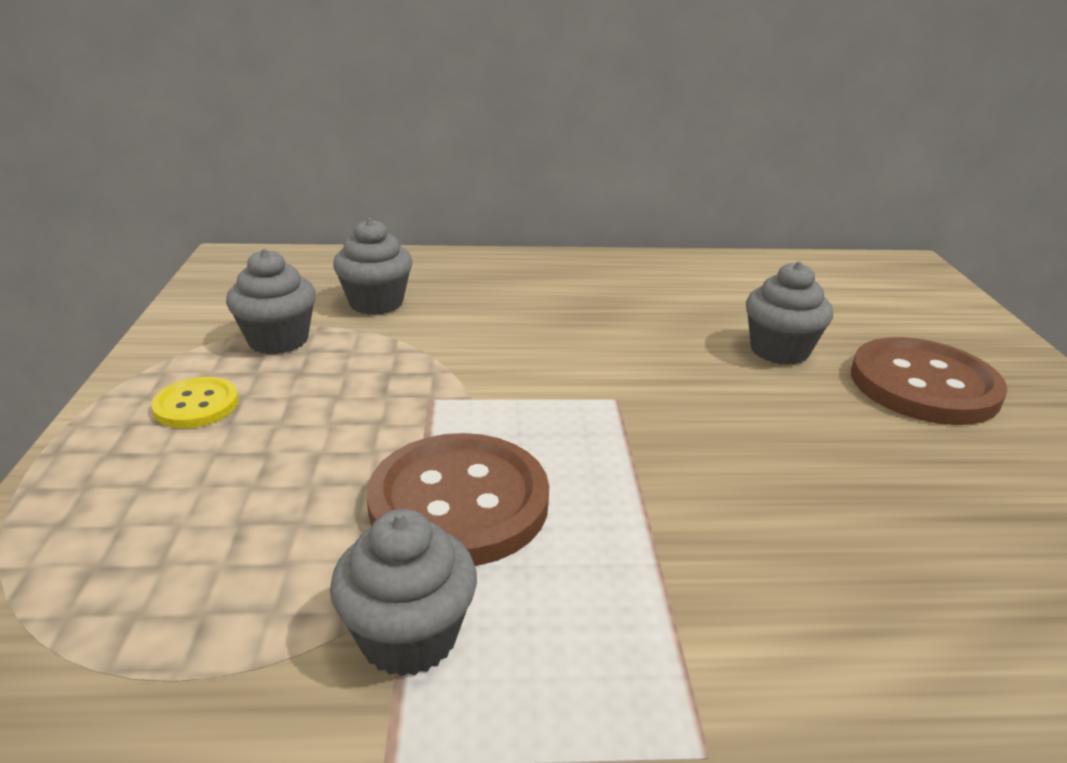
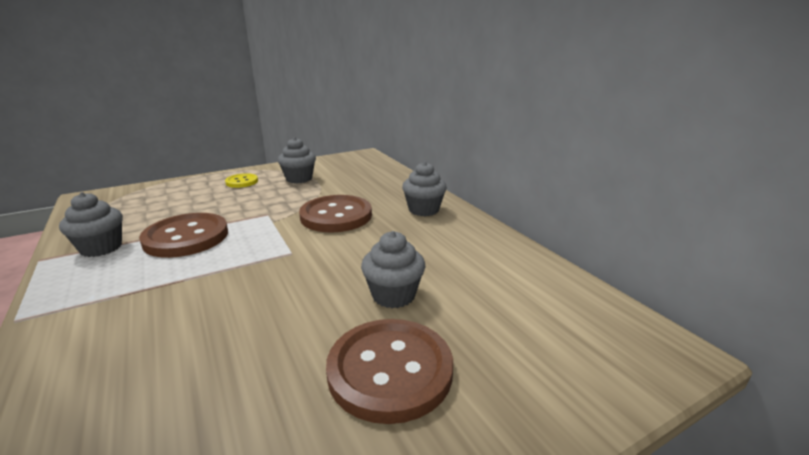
camera: 65 degrees right, 5 degrees down
grey cupcake [333,218,413,315] -> grey cupcake moved to [402,162,447,216]
none -> brown button [299,195,372,232]

